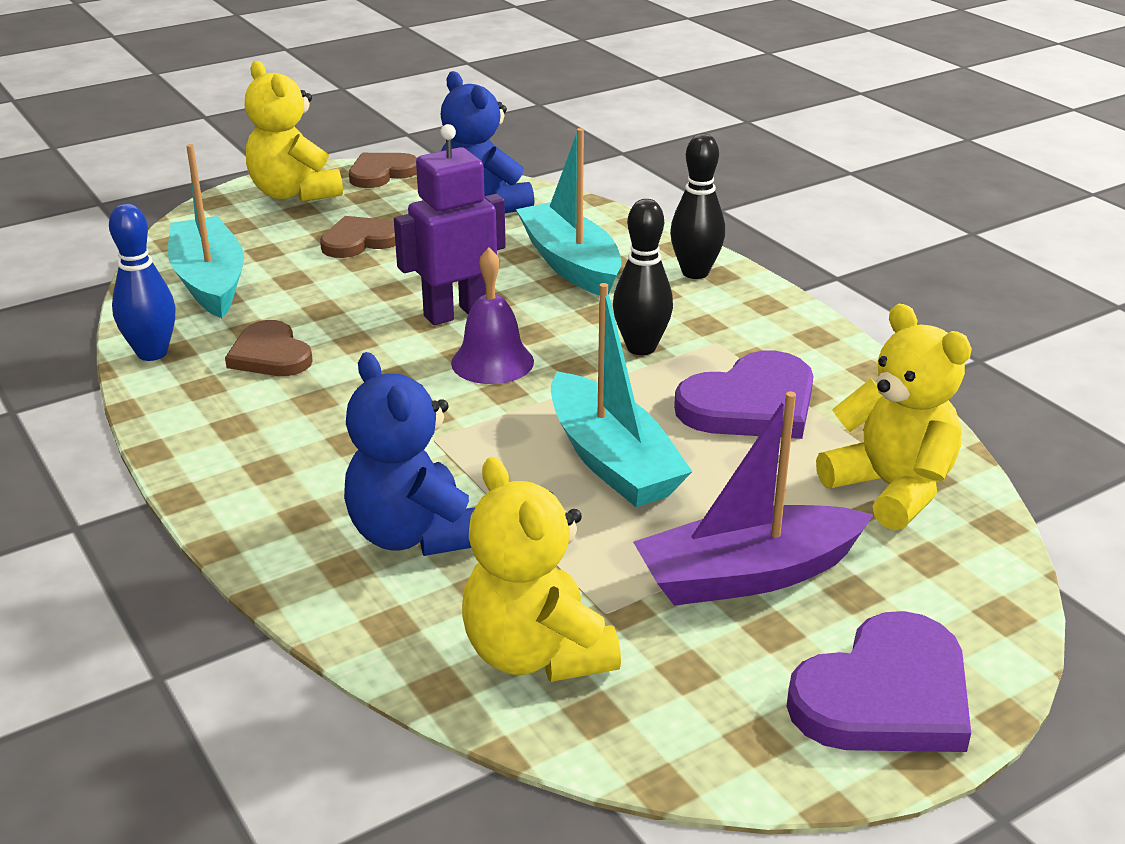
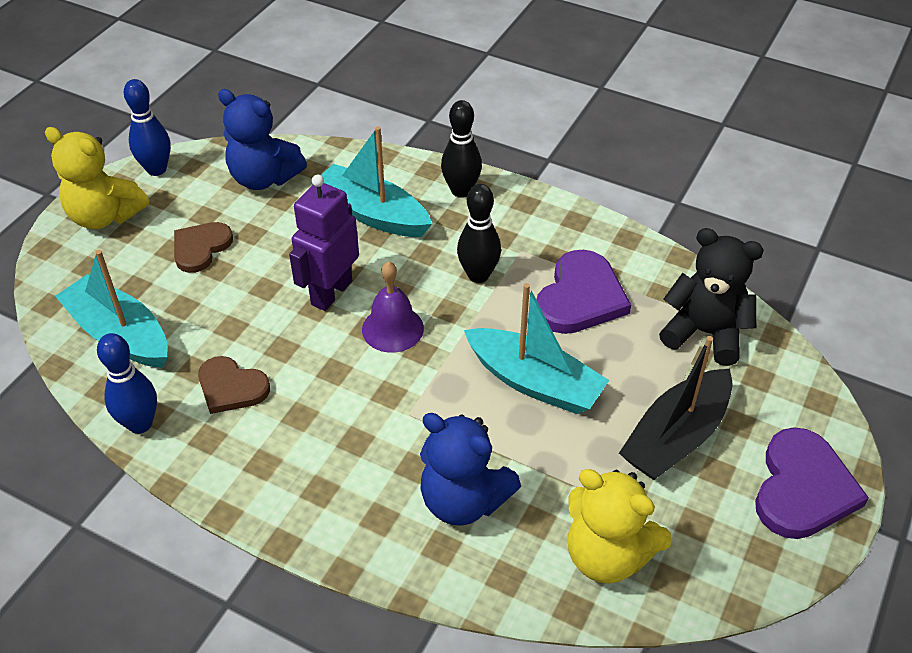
camera: 30 degrees left, 15 degrees up
brown heart [349,153,417,188] -> blue bowling pin [124,79,171,176]
purple boat [633,392,873,606] -> black boat [619,336,733,480]
yellow teddy bear [816,304,972,531] -> black teddy bear [659,228,764,366]

